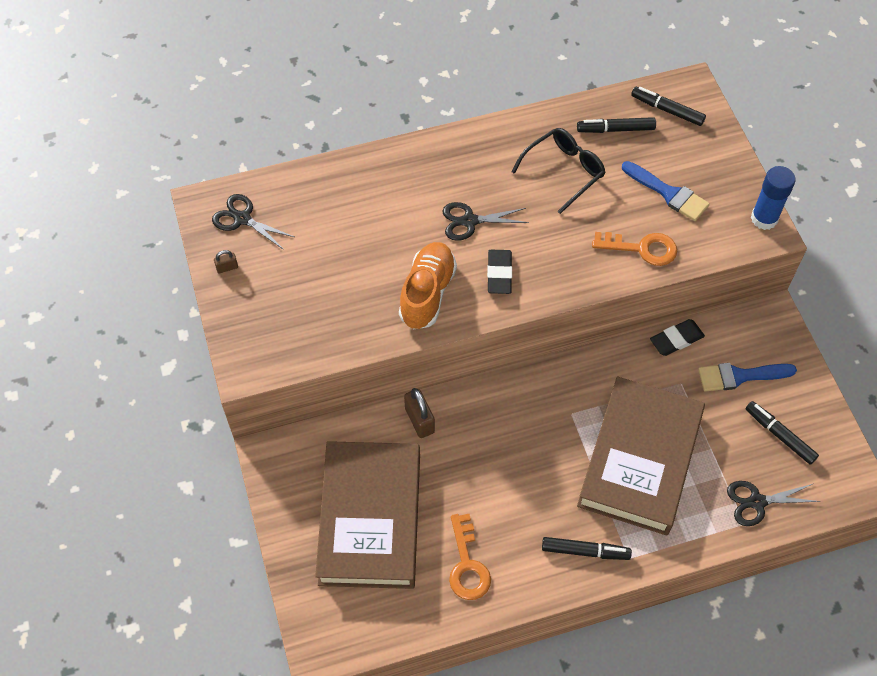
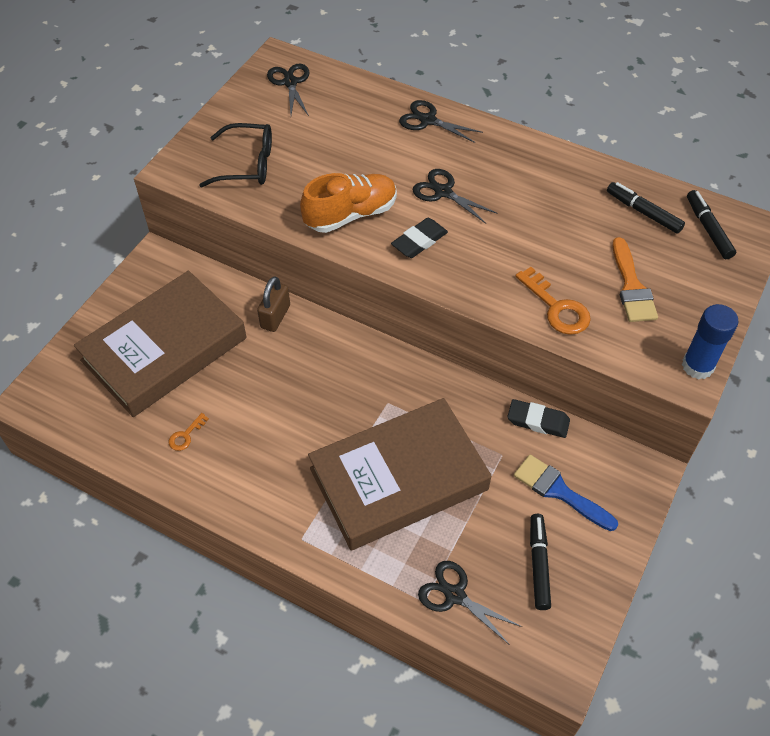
camera: 45 degrees right, 5 degrees down
brown padlock [214,250,238,273] -> none
orange key [449,514,491,600] -> orange key [169,413,209,451], size x0.53
black glasses [511,128,606,214] -> black glasses moved to [199,123,272,187]
black marker [542,537,632,560] -> none
blue brush [622,161,710,221] -> orange brush [612,237,658,322]
none -> black scissors [399,100,483,143]

